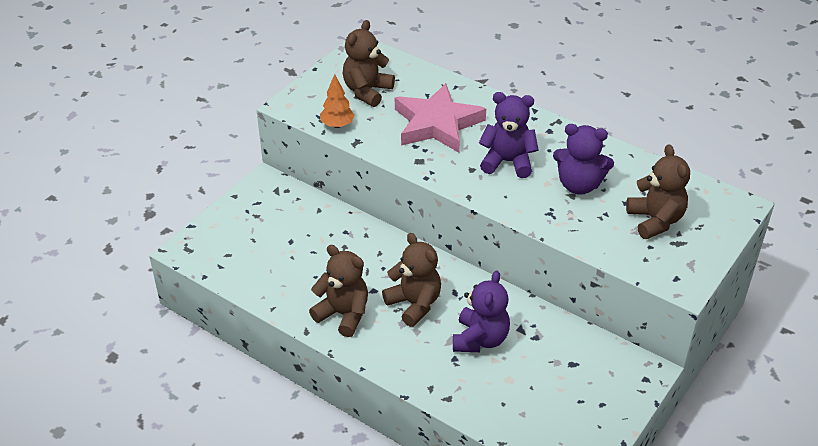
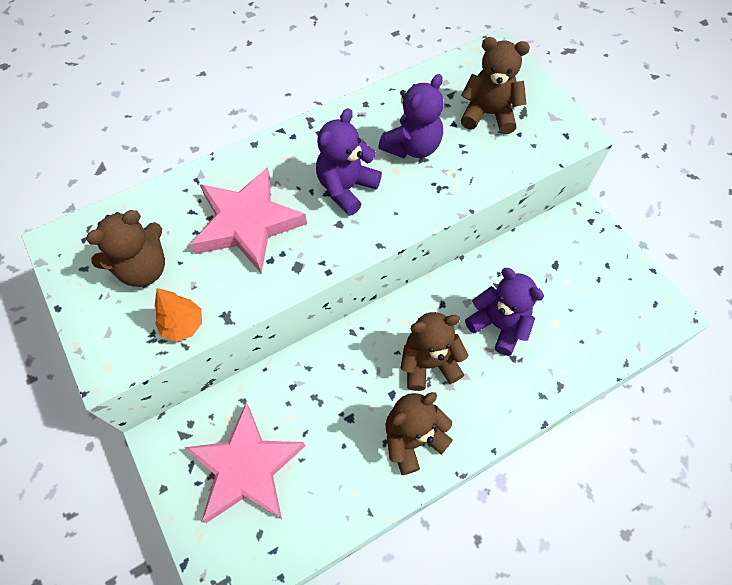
camera: 65 degrees left, 20 degrees up
brown teddy bear [343,20,395,107] -> brown teddy bear turned 90 degrees counterclockwise [86,210,165,287]
none -> pink star [184,403,305,523]

